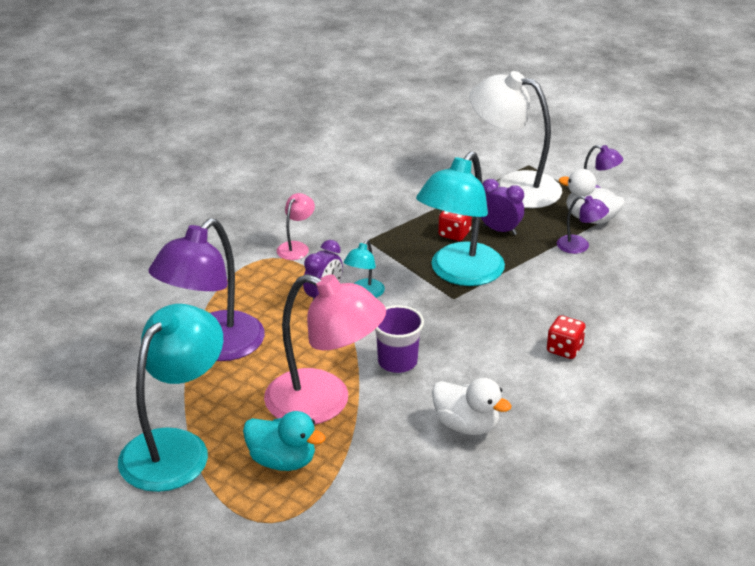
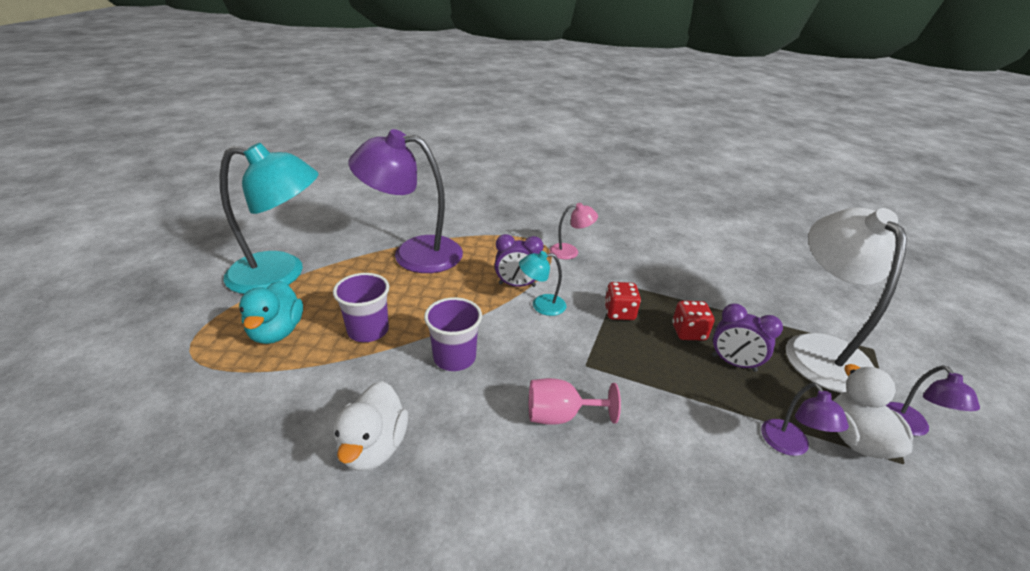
camera: 60 degrees right, 0 degrees up
pink lamp [264,274,386,424] -> purple cup [333,273,389,342]
turquoise lamp [416,151,505,286] -> none
purple clock [481,179,524,235] -> purple clock turned 120 degrees clockwise [712,304,783,372]
red dice [547,315,586,359] -> red dice moved to [604,282,641,320]
none -> pink goblet [529,378,621,425]

